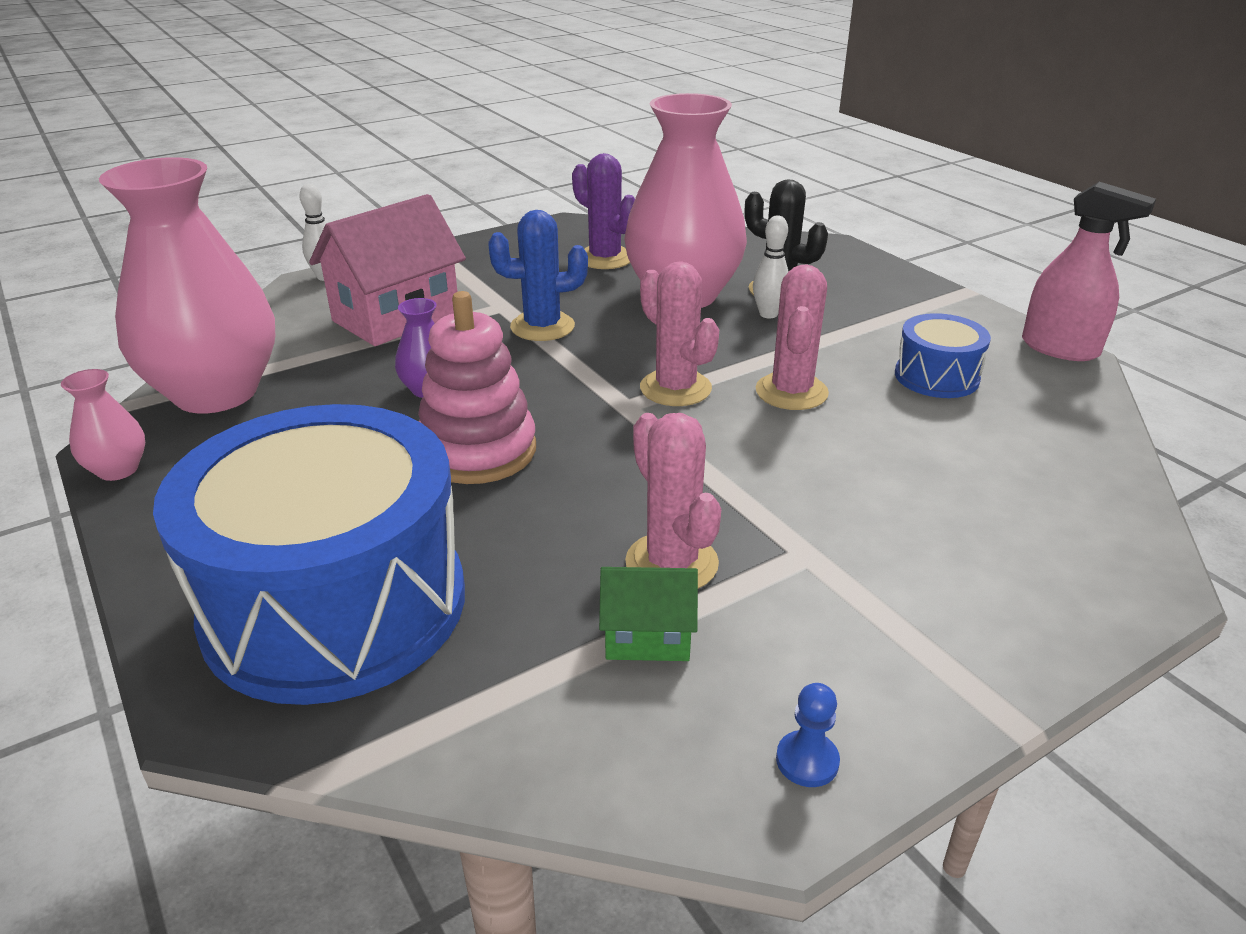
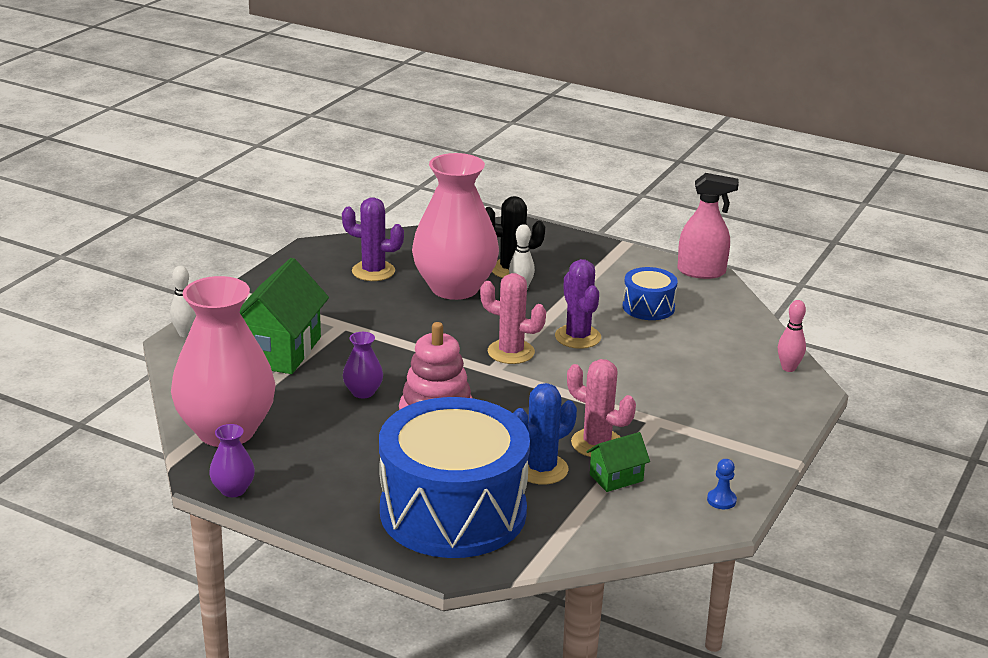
camera: 30 degrees left, 5 degrees down
pink vase [61,369,145,481] -> purple vase [209,424,255,497]
pink house [309,194,466,346] -> green house [240,258,329,374]
blue cactus [488,210,588,341] -> blue cactus moved to [513,383,577,485]
pink cactus [755,264,829,410] -> purple cactus [555,259,601,349]
none -> pink bowling pin [778,300,806,372]

